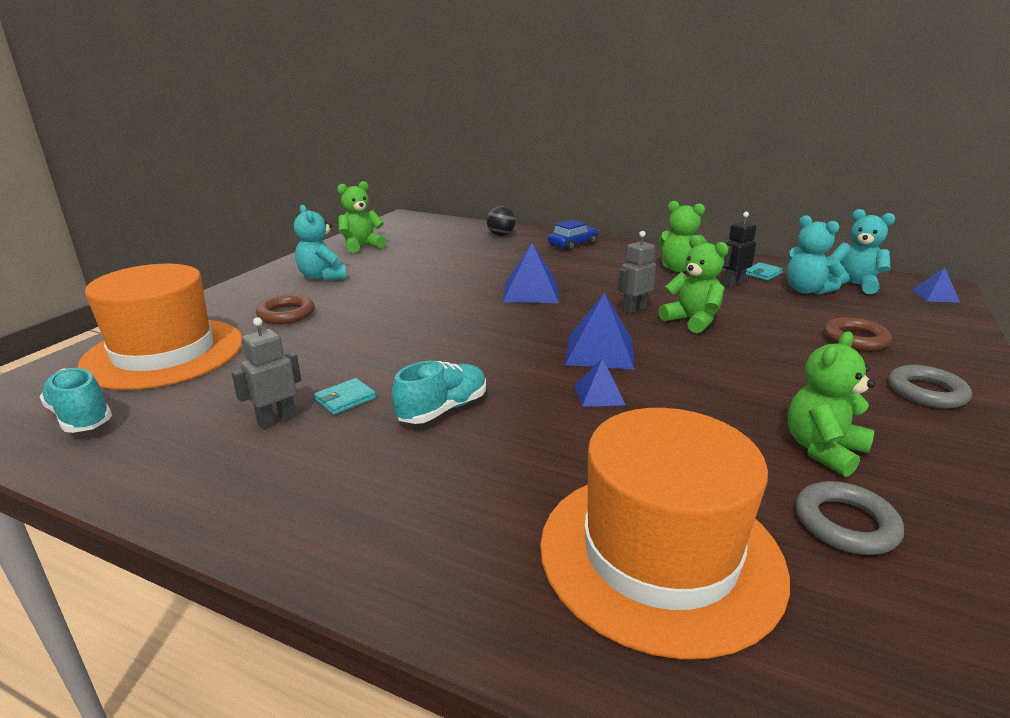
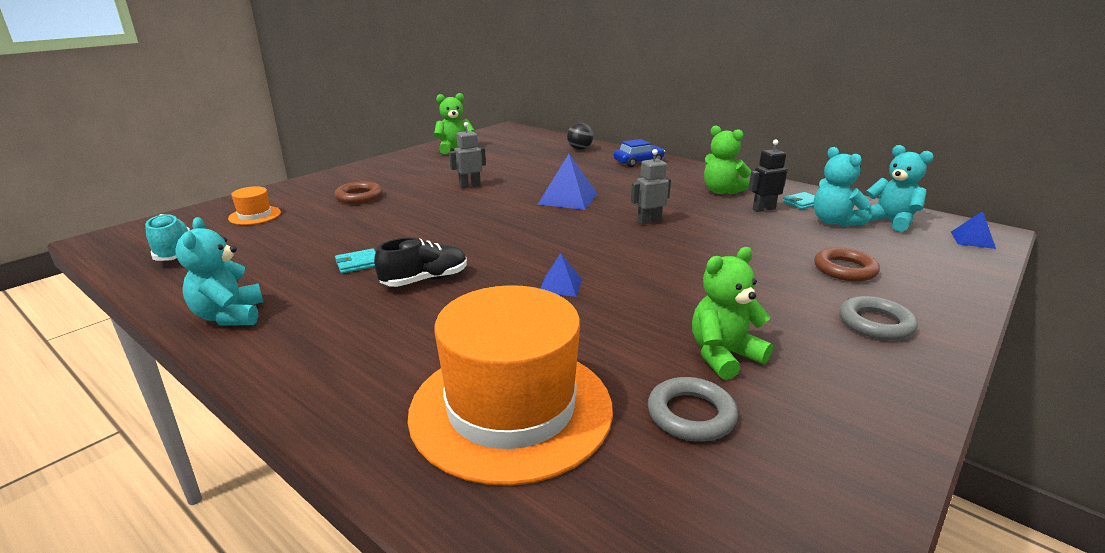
camera: 15 degrees right, 0 degrees up
orange hat [77,264,242,390] -> orange hat [228,186,281,225], size x0.42
grey robot [231,317,301,429] -> grey robot moved to [449,122,486,189]
turquoise teddy bear [294,205,347,281] -> turquoise teddy bear moved to [175,217,263,326]
turquoise shoe [392,361,486,424] -> black shoe [374,237,467,287]
blue pyramid [565,293,635,370] -> none
green teddy bear [658,235,729,333] -> none

